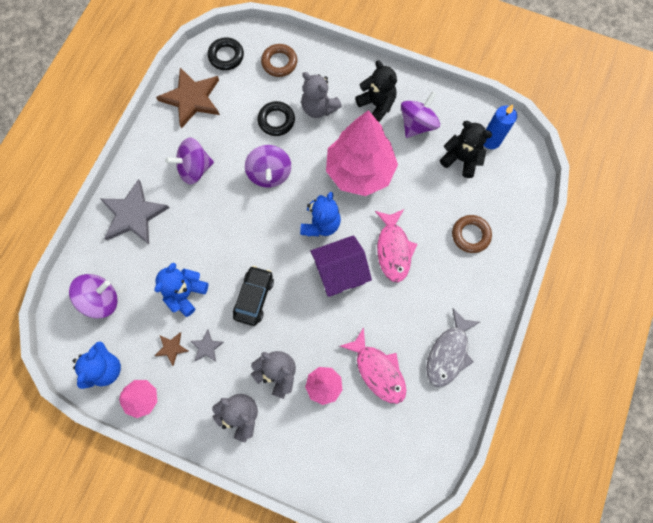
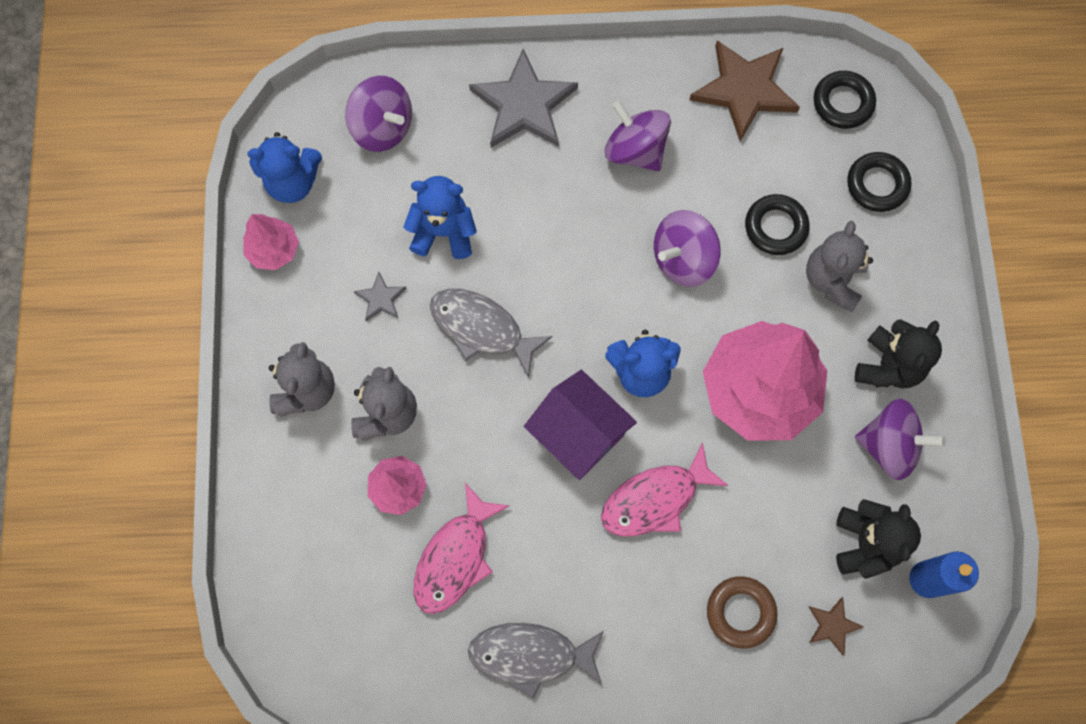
camera: 65 degrees right, 0 degrees up
brown star [155,332,189,366] -> brown star moved to [809,597,863,656]
black car [233,266,274,326] -> grey fish [430,289,552,378]
brown ring [261,44,297,77] -> black ring [847,152,911,212]

